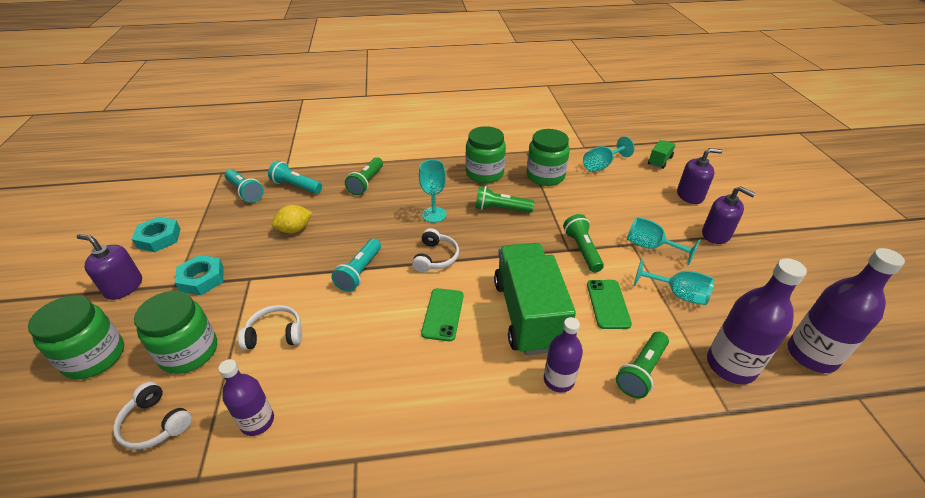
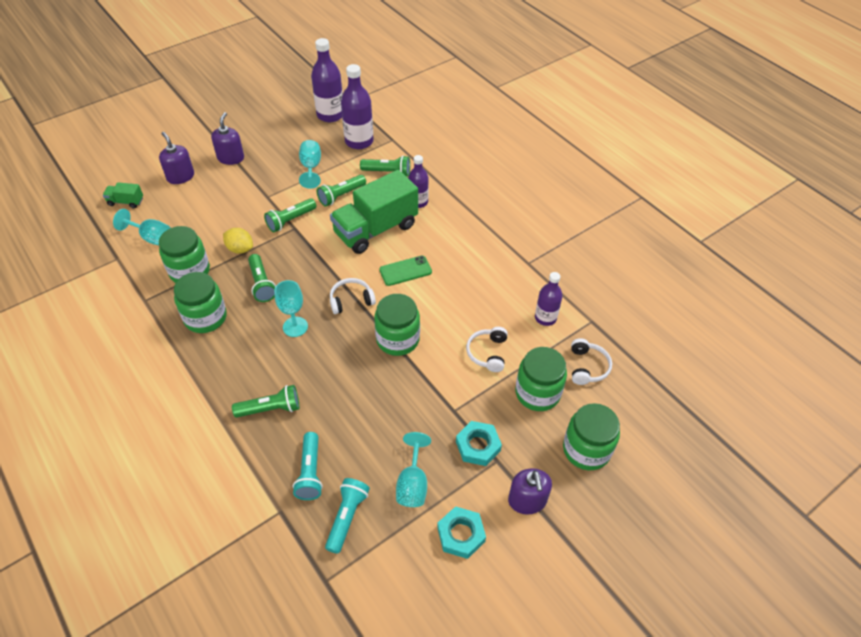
camera: 120 degrees left, 10 degrees up
white headphones [238,305,302,350] -> white headphones turned 45 degrees clockwise [466,327,508,372]
yellow lemon [272,205,312,233] -> yellow lemon moved to [223,228,253,254]
turquoise flashlight [332,239,381,292] -> green jar [374,294,420,356]
green phone [587,280,632,329] -> green flashlight [317,175,366,207]
turquoise goblet [627,217,700,265] -> turquoise goblet moved to [396,432,431,507]

